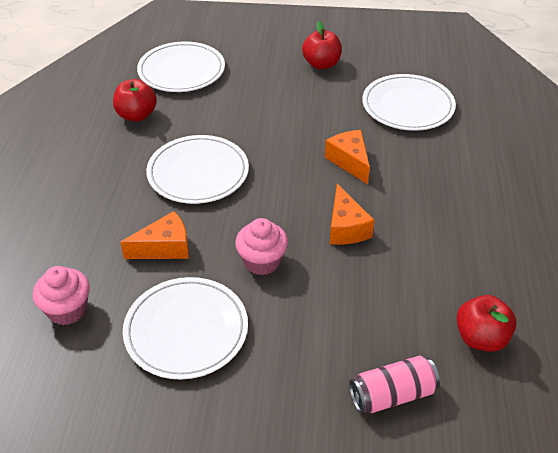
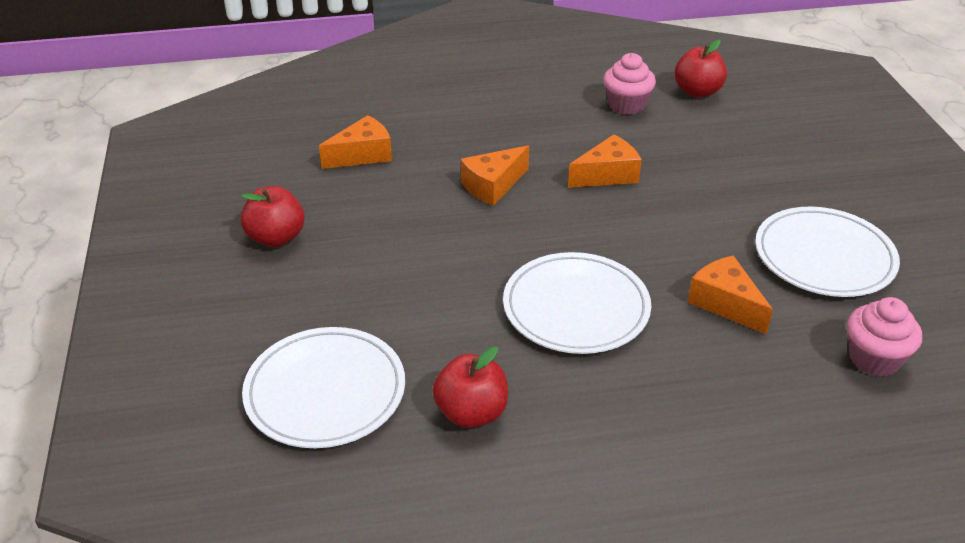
camera: 105 degrees left, 5 degrees down
pink cupcake [235,218,288,275] -> pink cupcake moved to [603,53,656,115]
pink can [349,356,440,413] -> none
white plate [363,74,456,131] -> orange cheese [319,115,392,169]

